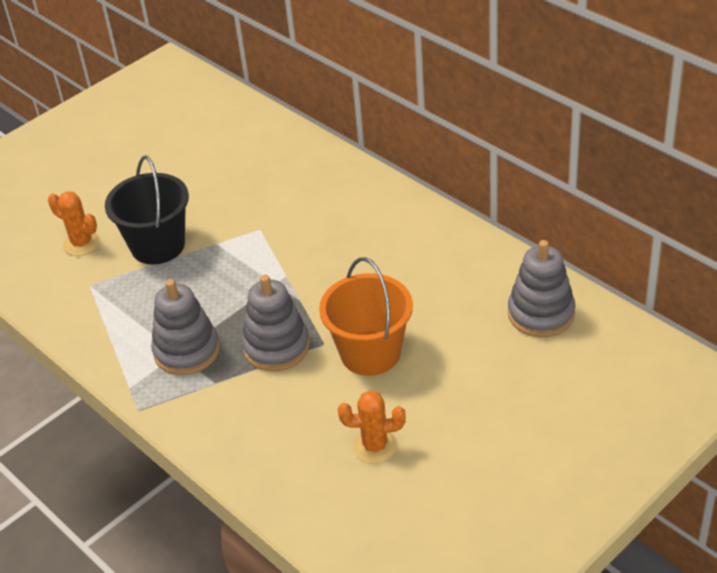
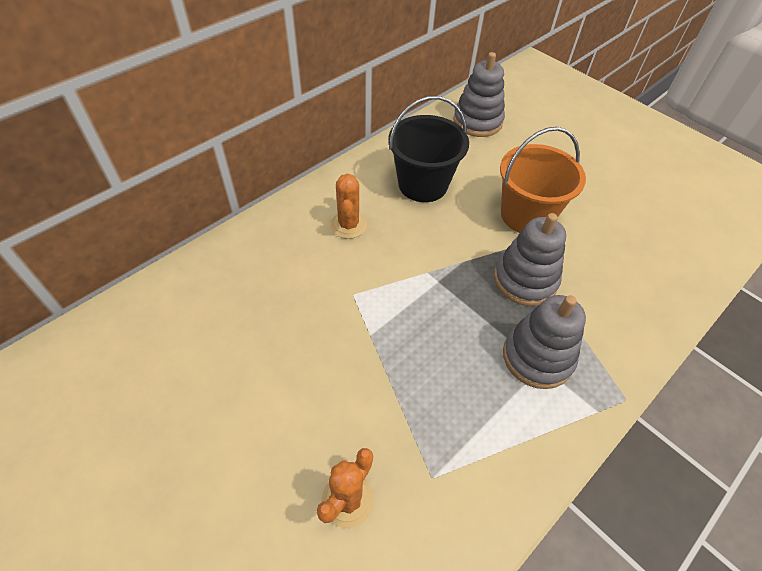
camera: 95 degrees left, 10 degrees up
black bucket [105,155,189,264] -> black bucket moved to [388,96,469,202]
orange cactus [338,390,406,464] -> orange cactus moved to [330,174,367,239]

